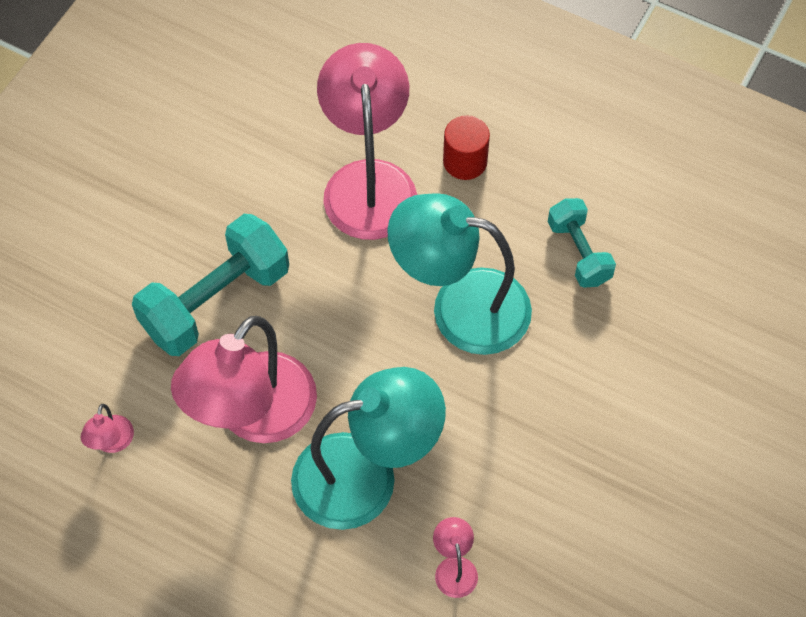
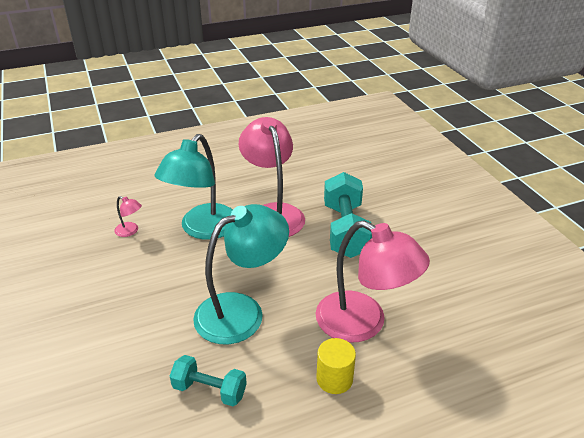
camera: 130 degrees right, 25 degrees down
pink lamp [81,404,134,453] -> none
red cylinder [443,115,490,180] -> yellow cylinder [316,338,356,394]

